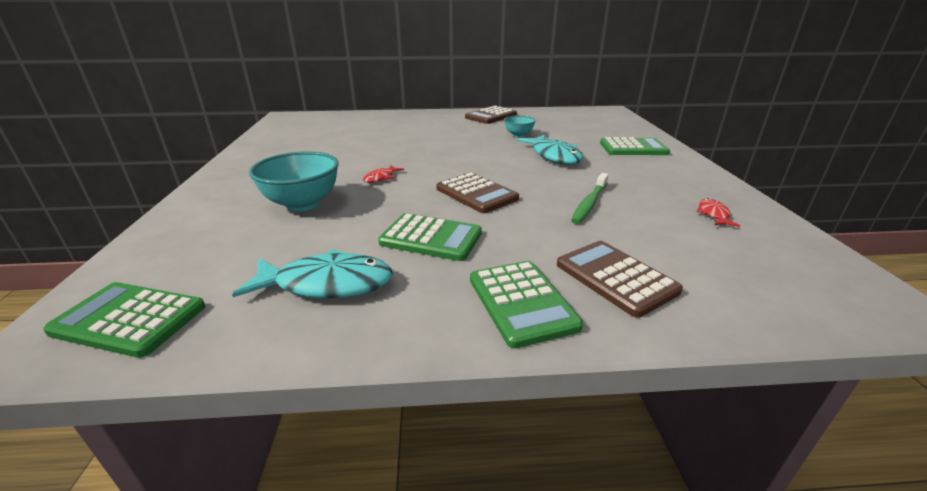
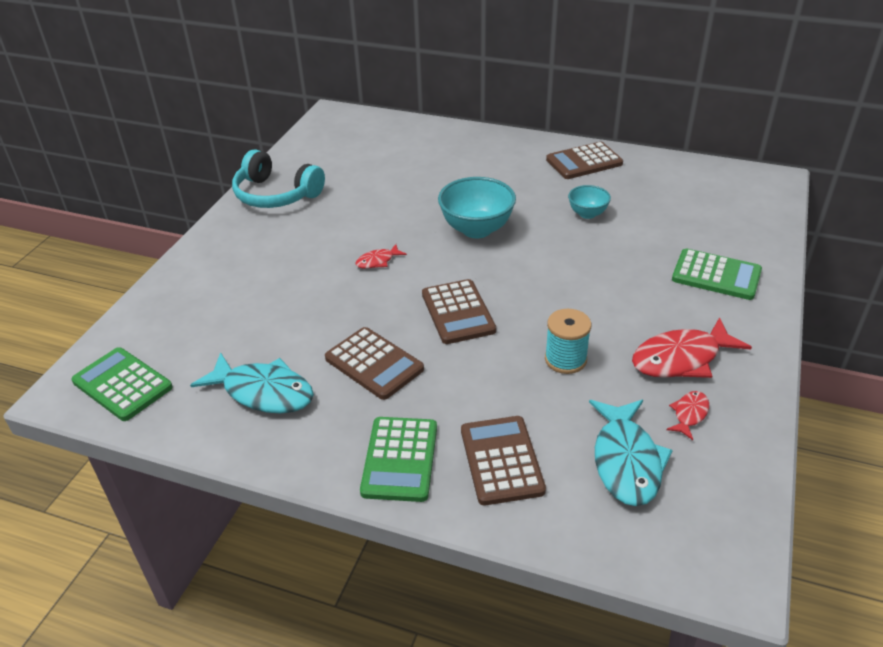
camera: 25 degrees right, 10 degrees up
turquoise bowl [249,151,338,212] -> turquoise bowl moved to [438,177,516,238]
green calculator [378,213,482,261] -> brown calculator [325,327,424,400]
turquoise fish [517,135,583,164] -> turquoise fish moved to [589,400,673,506]
green toothbrush [571,173,608,224] -> turquoise spool [545,309,591,374]
none -> turquoise headphones [232,149,325,208]
none -> red fish [632,317,752,378]

